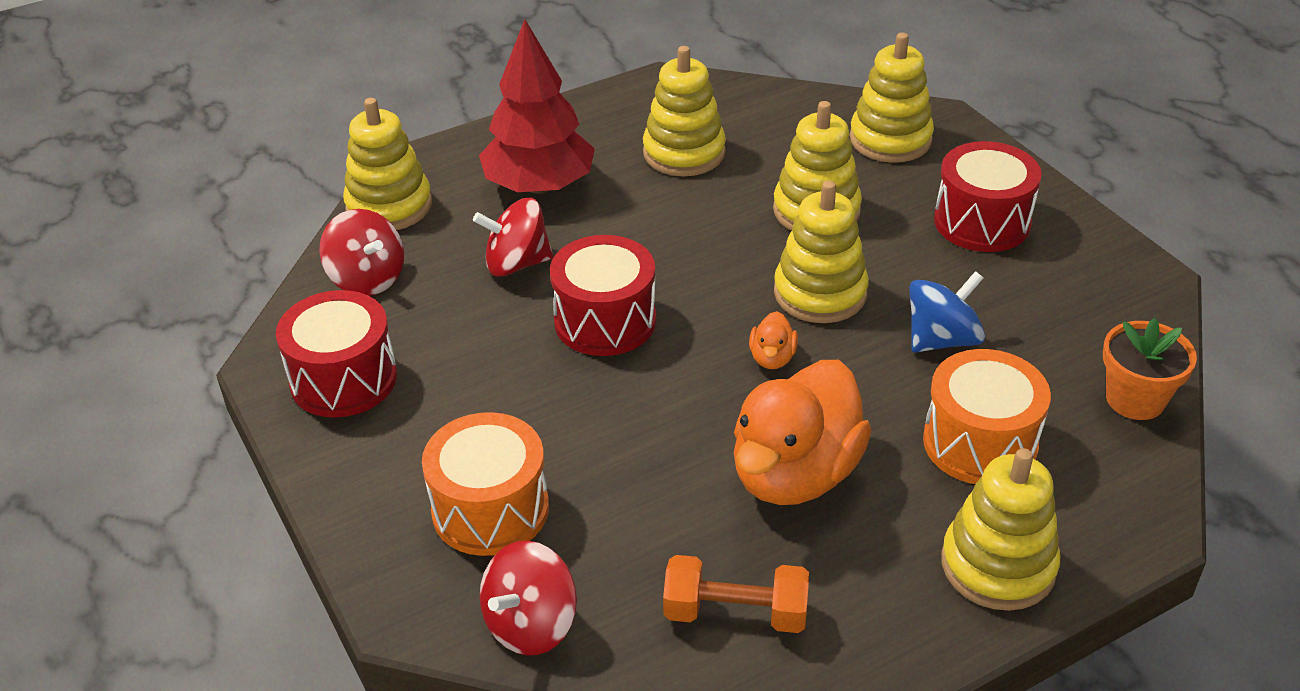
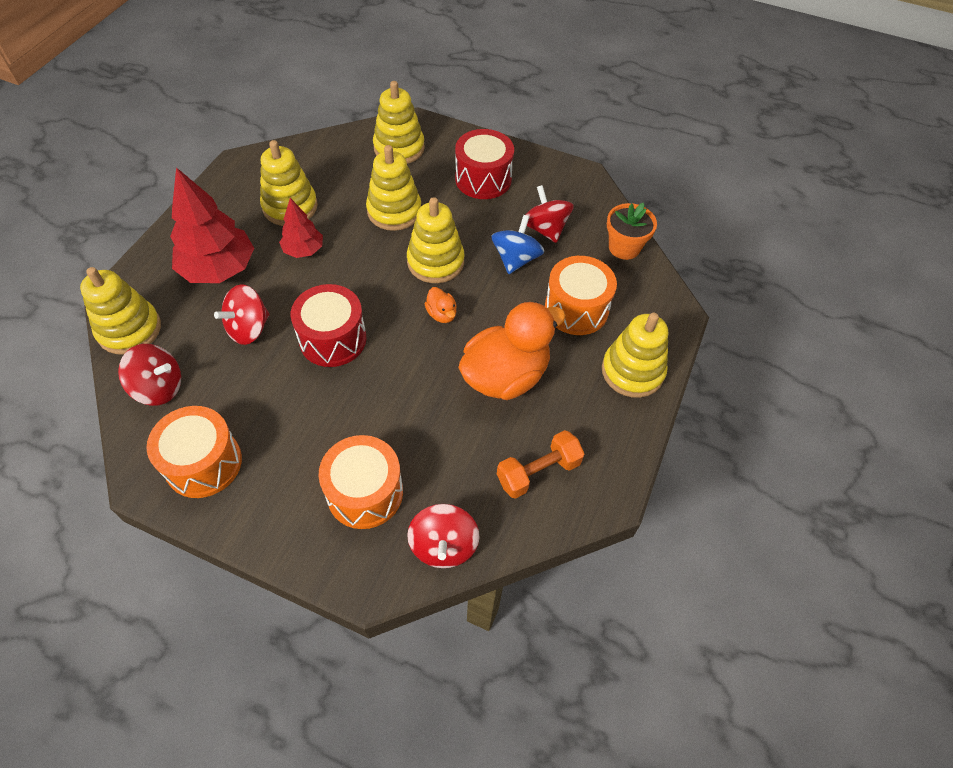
camera: 40 degrees left, 15 degrees up
red drum [276,290,397,418] -> orange drum [146,406,242,498]
orange duck [734,360,872,505] -> orange duck turned 120 degrees counterclockwise [458,301,566,400]
none -> red tree [279,198,323,258]
none -> red spinning top [526,185,574,243]

